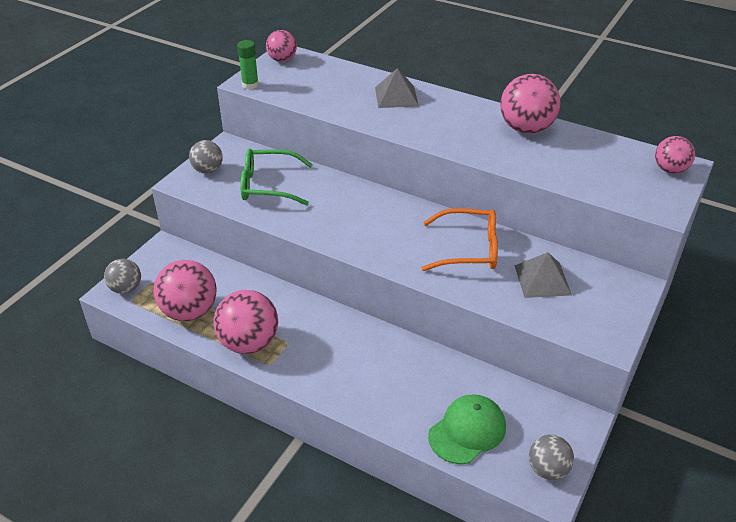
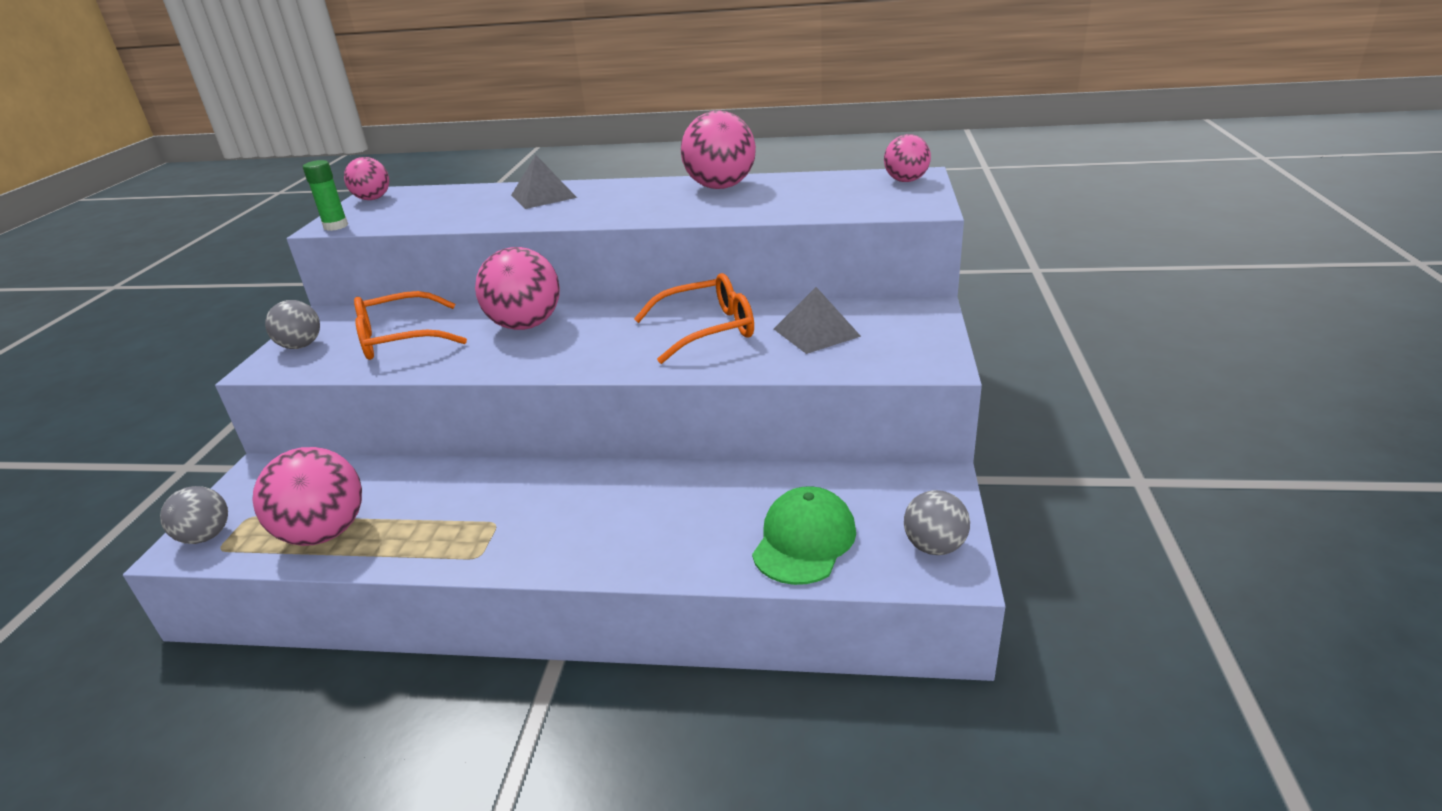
camera: 20 degrees left, 10 degrees down
pink ball [214,290,278,354] -> pink ball moved to [475,247,560,330]
green glasses [240,148,313,205] -> orange glasses [354,291,467,360]

